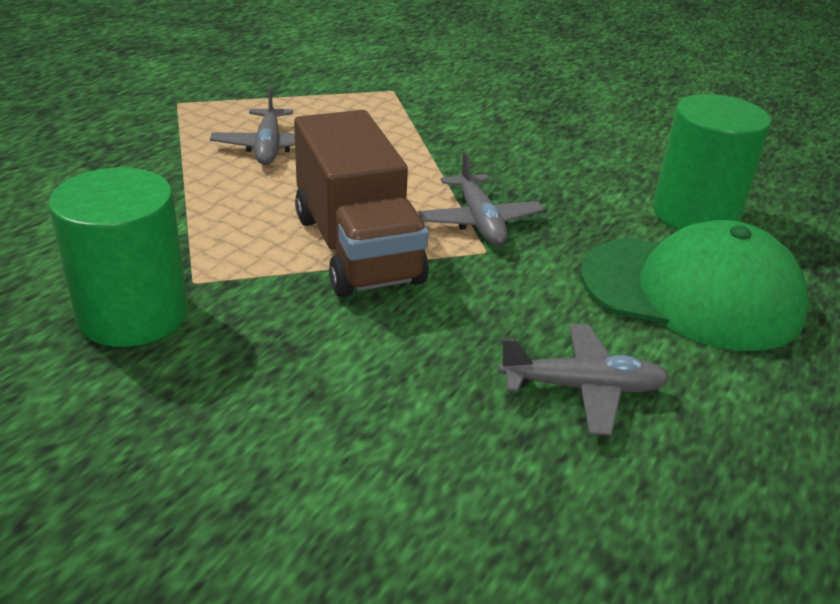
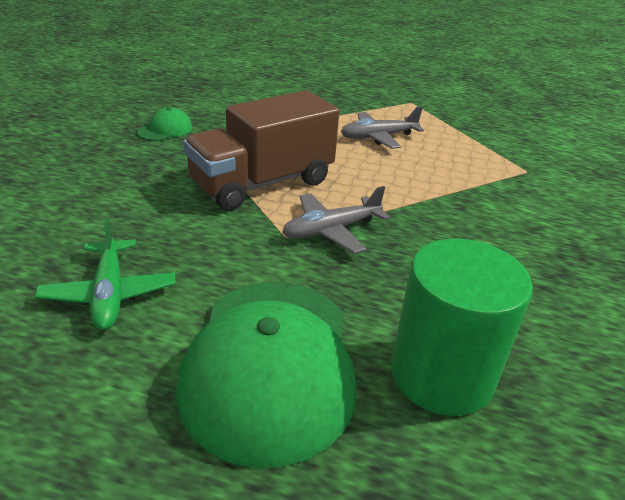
camera: 75 degrees right, 0 degrees up
green cylinder [48,167,188,347] -> green cap [137,107,192,141]
grey plane [498,323,670,435] -> green plane [35,218,176,330]

